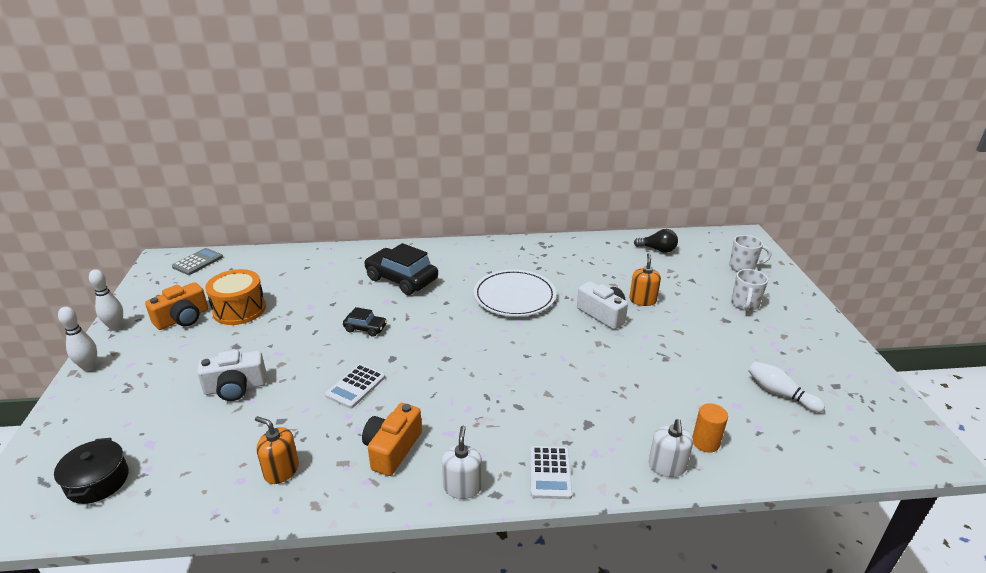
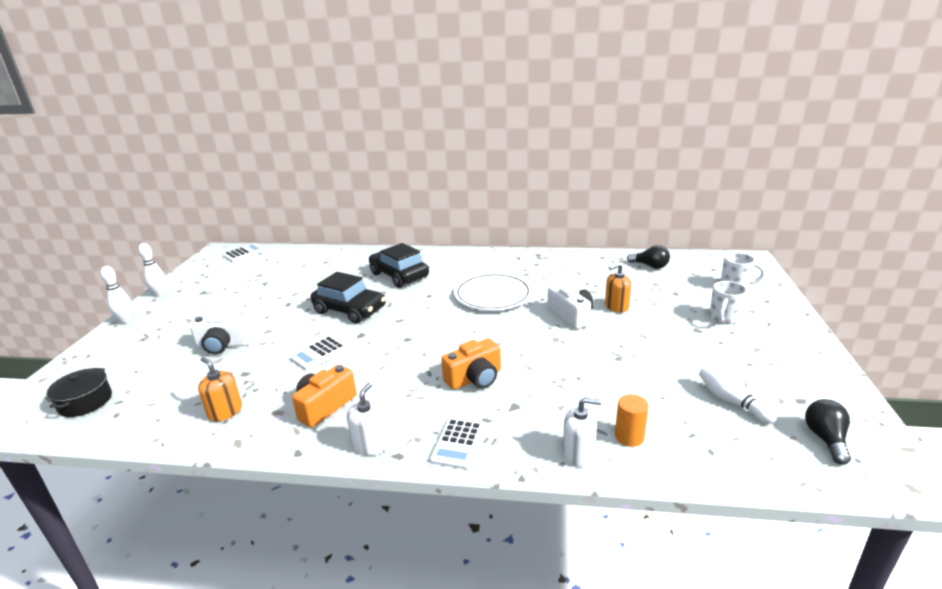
camera: 15 degrees right, 5 degrees down
orange camera [145,282,208,330] -> orange camera moved to [441,338,501,390]
grey calculator [172,248,223,275] -> white calculator [223,243,265,262]
orange drum [205,269,266,325] -> none
black car [343,307,387,337] -> black car [311,272,386,324], size x1.98
orange soap dispenser [629,253,661,306] -> orange soap dispenser turned 135 degrees counterclockwise [605,263,631,313]
white soap dispenser [649,419,693,477] -> white soap dispenser turned 105 degrees counterclockwise [563,397,601,467]
none -> black light bulb [805,399,851,465]

